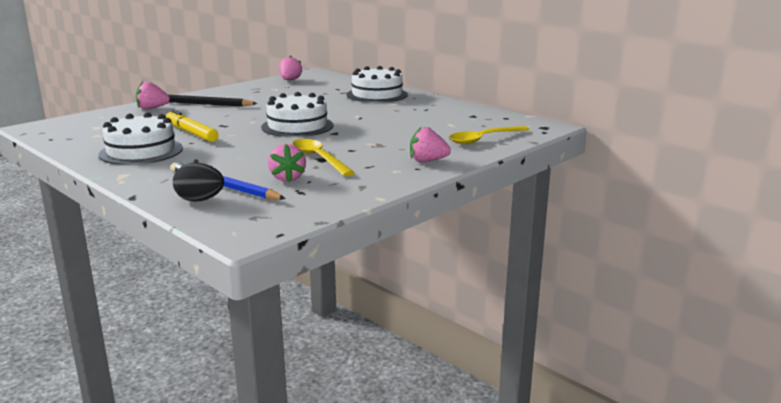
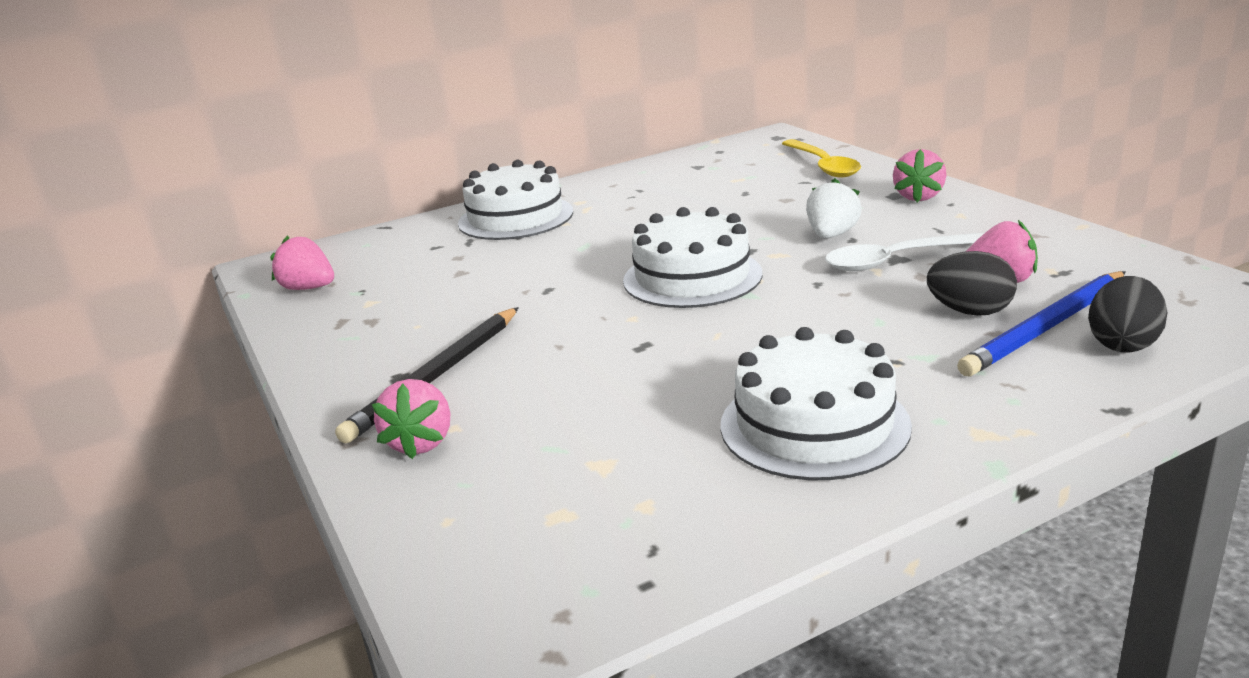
camera: 70 degrees left, 5 degrees up
yellow marker [166,109,219,142] -> none
yellow spoon [292,139,355,176] -> white spoon [825,232,986,271]
none -> white strawberry [806,178,862,239]
none -> black egg [927,251,1017,316]

